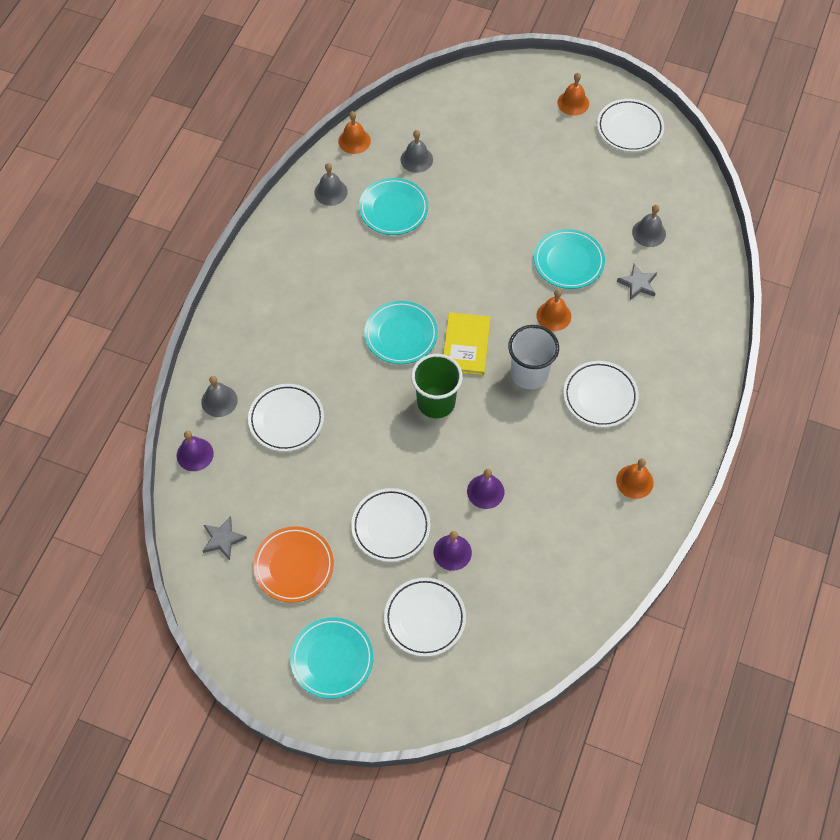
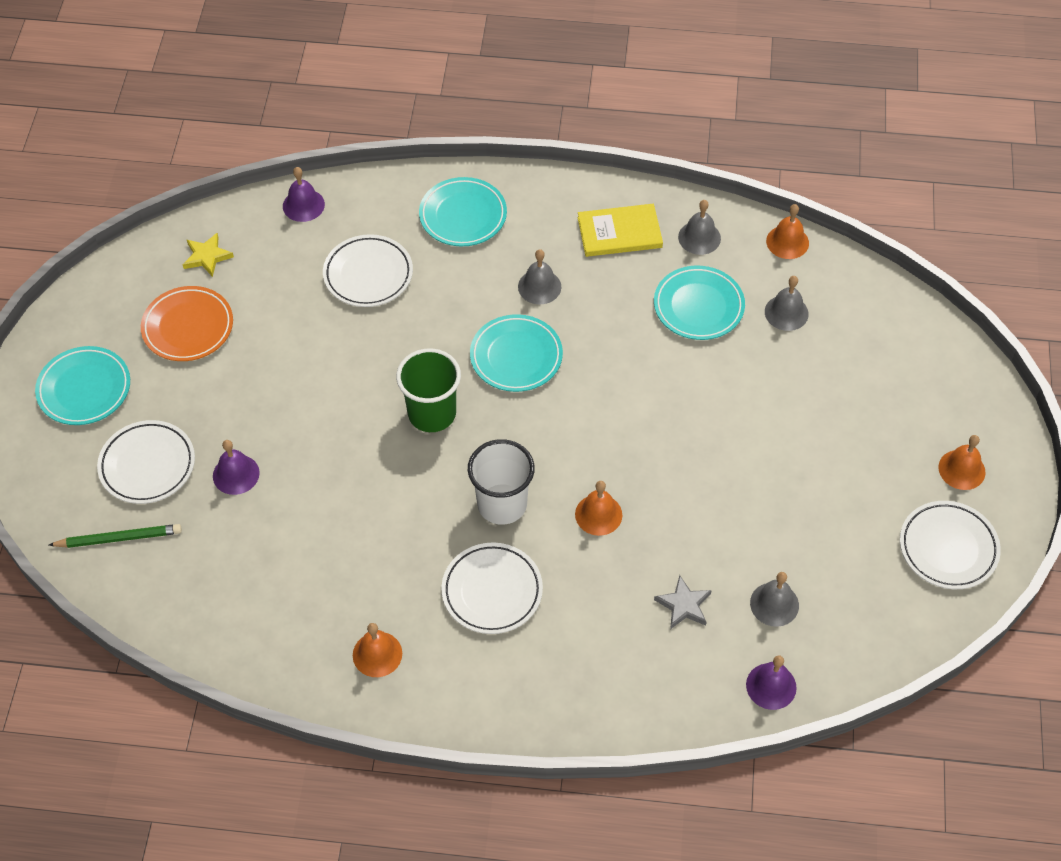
camera: 75 degrees right, 5 degrees down
grey bell [201,376,238,417] -> grey bell moved to [518,249,561,304]
grey star [203,516,247,560] -> yellow star [183,233,234,277]
white plate [351,488,431,562] -> none
yellow book [444,312,491,375] -> yellow book moved to [578,204,663,257]
purple bell [467,469,504,509] -> purple bell moved to [746,655,797,710]
turquoise plate [534,229,605,289] -> turquoise plate moved to [419,177,507,246]
none -> green pencil [49,524,182,548]

